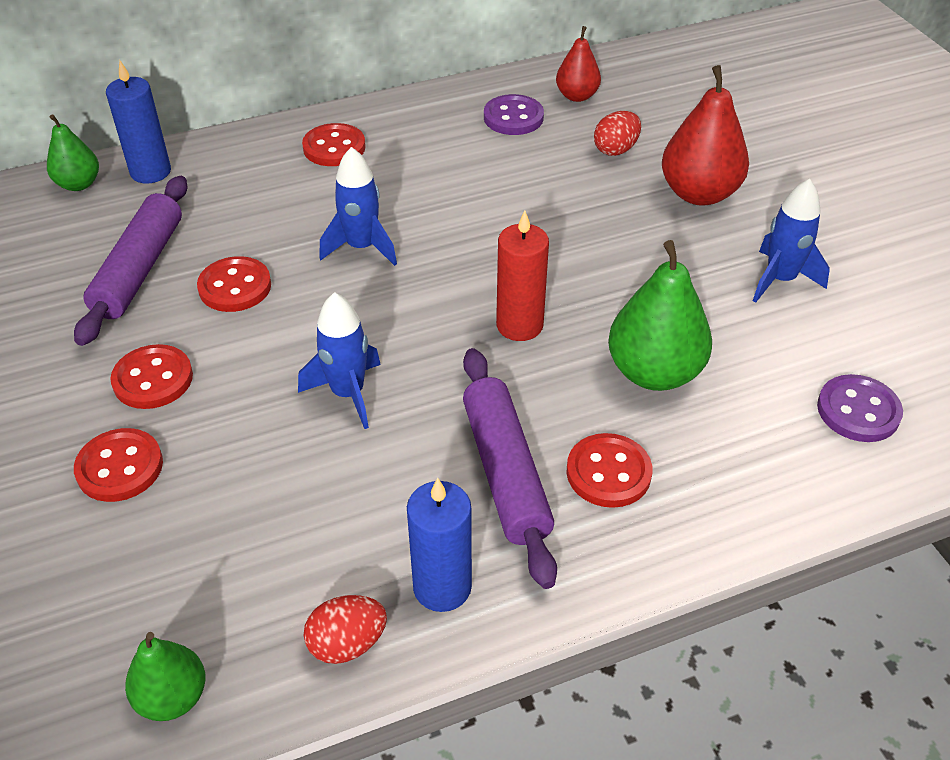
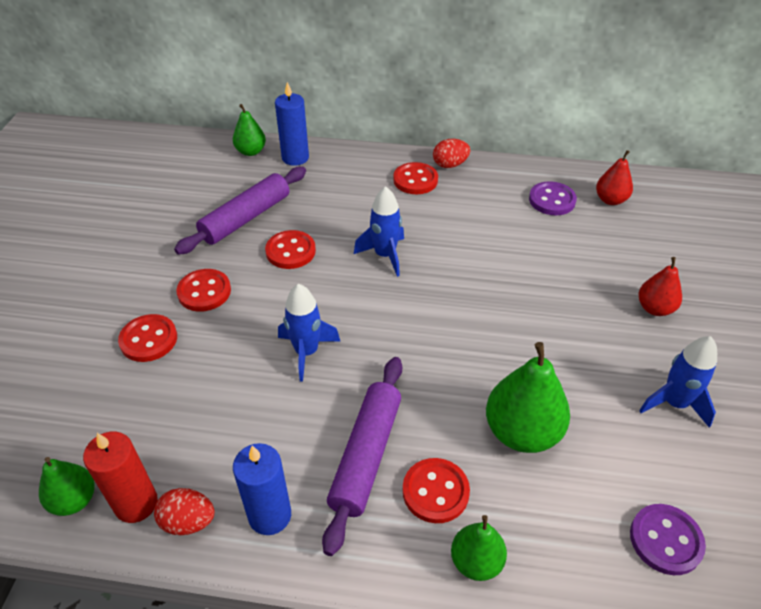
camera: 30 degrees right, 0 degrees up
red candle [496,210,549,341] -> red candle moved to [83,432,158,523]
red egg [594,111,641,156] -> red egg moved to [433,139,470,168]
red pear [662,65,749,206] -> red pear [638,257,682,316], size x0.59
none -> green pear [451,515,507,581]

